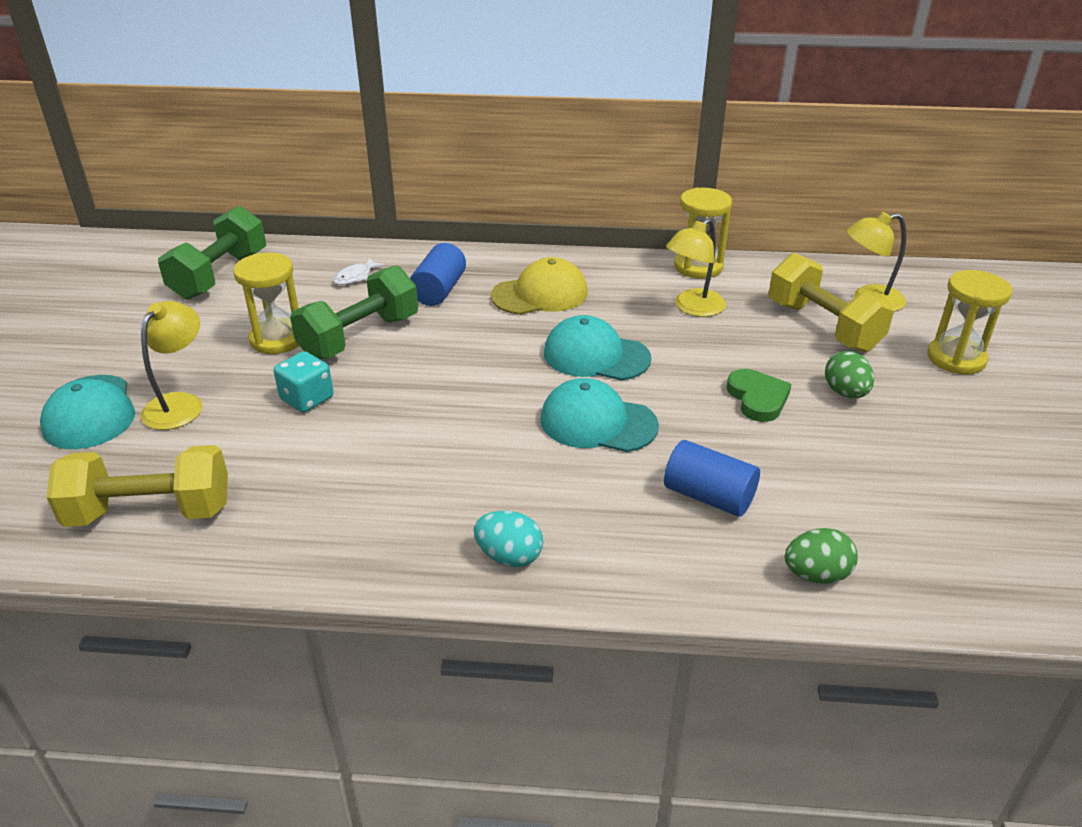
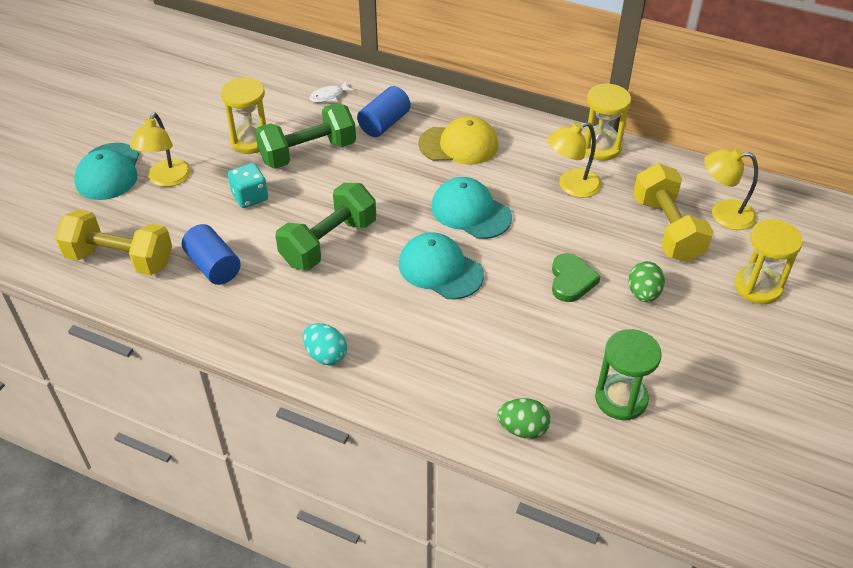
camera: 20 degrees right, 10 degrees up
yellow lamp [141,301,203,430] -> yellow lamp turned 150 degrees clockwise [130,113,191,187]
green dumbbell [158,206,266,300] -> green dumbbell moved to [275,183,376,270]
blue cylinder [664,440,760,517] -> blue cylinder moved to [182,224,241,285]
none -> green hourglass [595,329,662,420]

